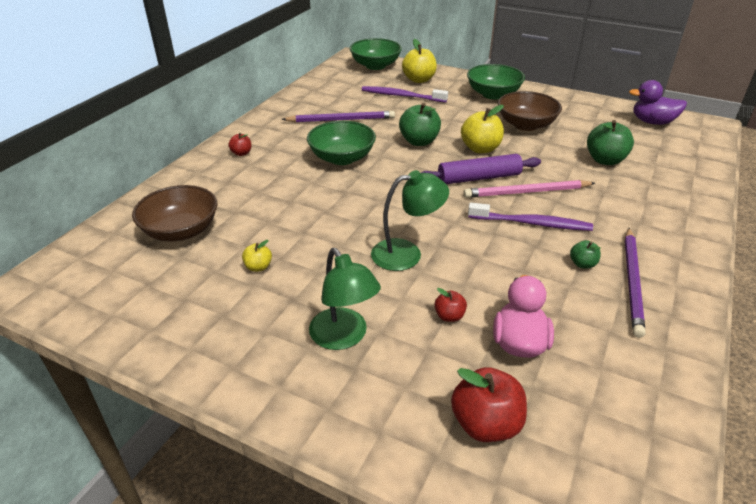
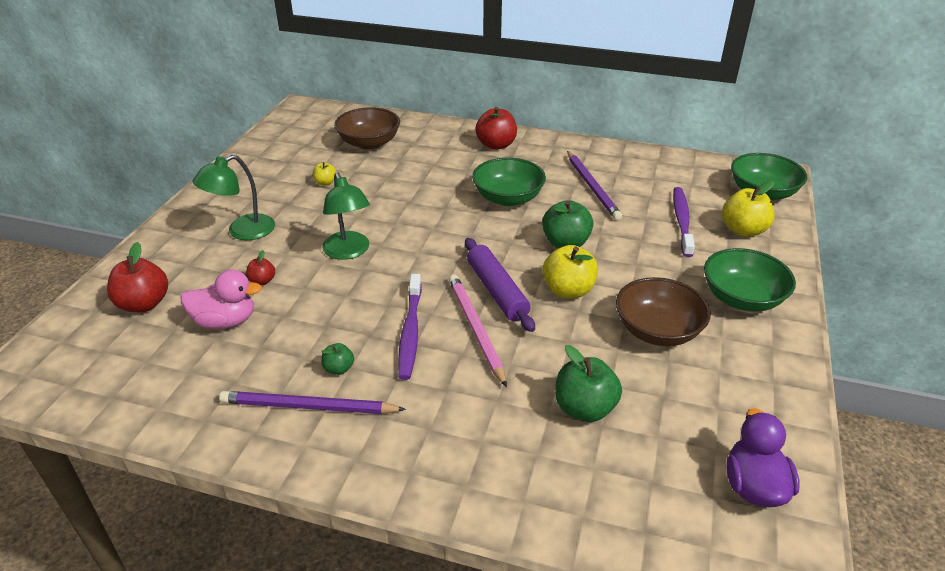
camera: 80 degrees right, 0 degrees up
red apple [229,133,251,156] -> red apple [475,107,517,150], size x1.90

